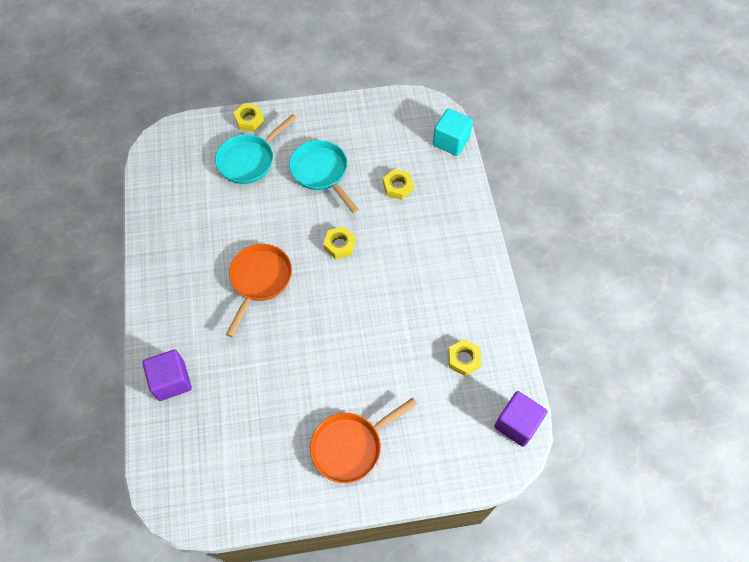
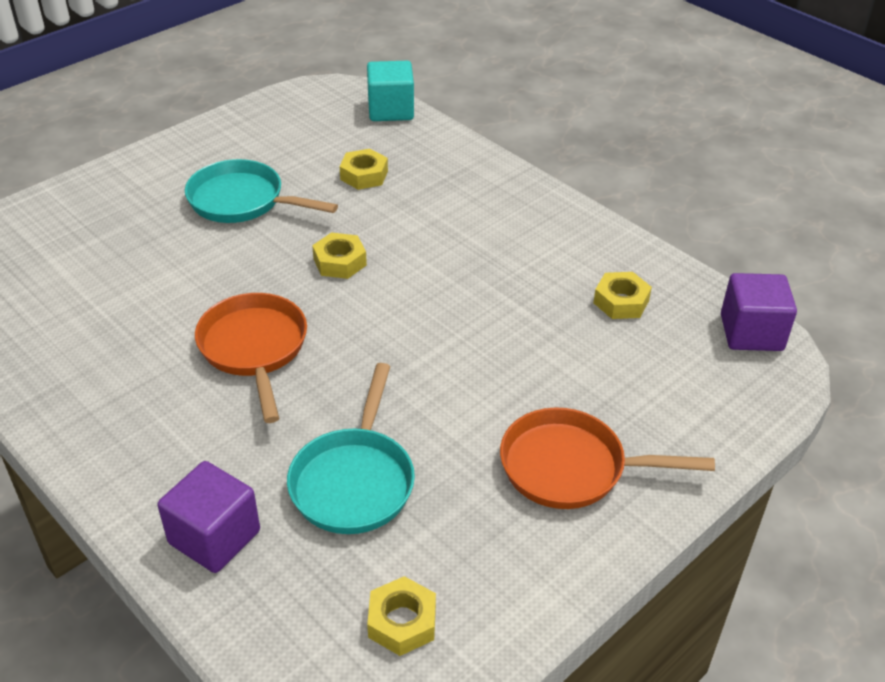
camera: 35 degrees left, 20 degrees down
turquoise pan [215,114,297,184] -> turquoise pan moved to [287,363,415,534]
yellow nut [233,103,264,132] -> yellow nut moved to [367,576,436,656]
orange pan [310,398,418,483] -> orange pan turned 75 degrees clockwise [500,408,715,509]

